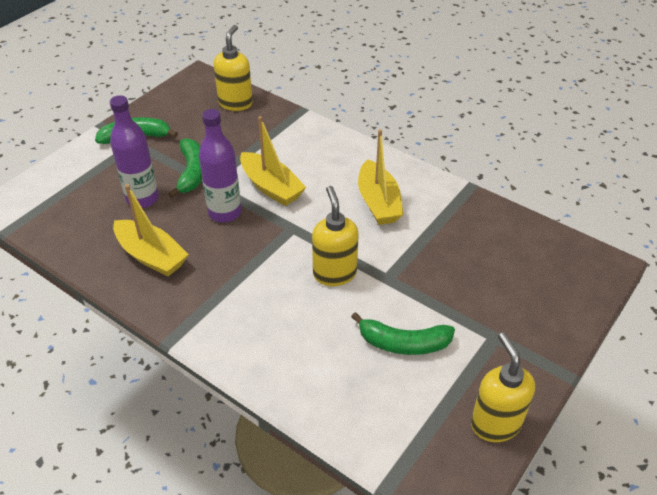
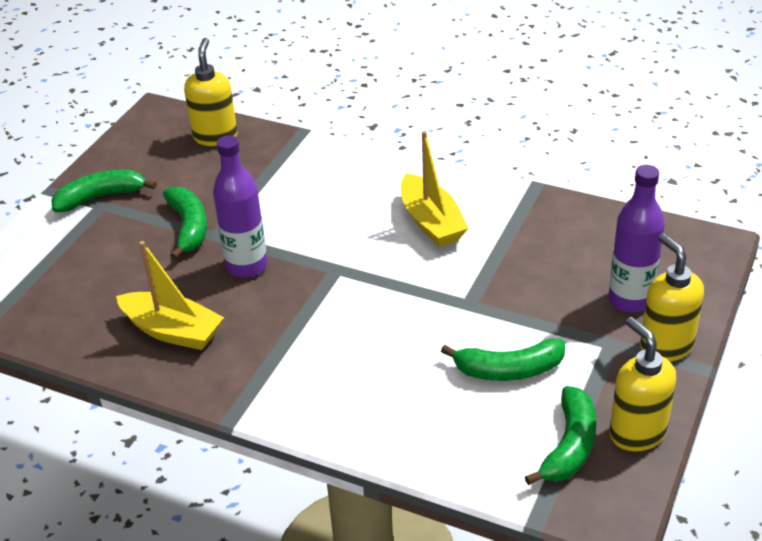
camera: 10 degrees left, 5 degrees down
purple bottle [110,95,159,208] -> purple bottle moved to [608,165,665,313]
yellow boat [240,116,307,206] -> none
yellow soap dispenser [312,186,359,286] -> yellow soap dispenser moved to [640,233,704,361]
none -> green banana [525,386,596,485]

